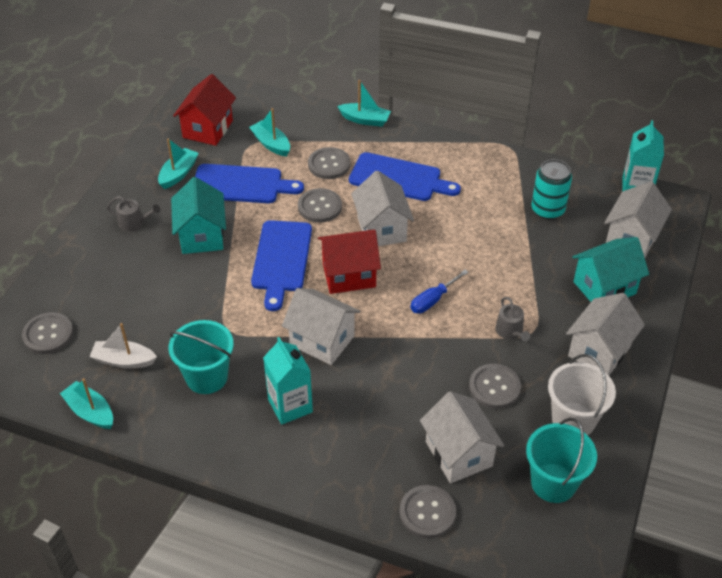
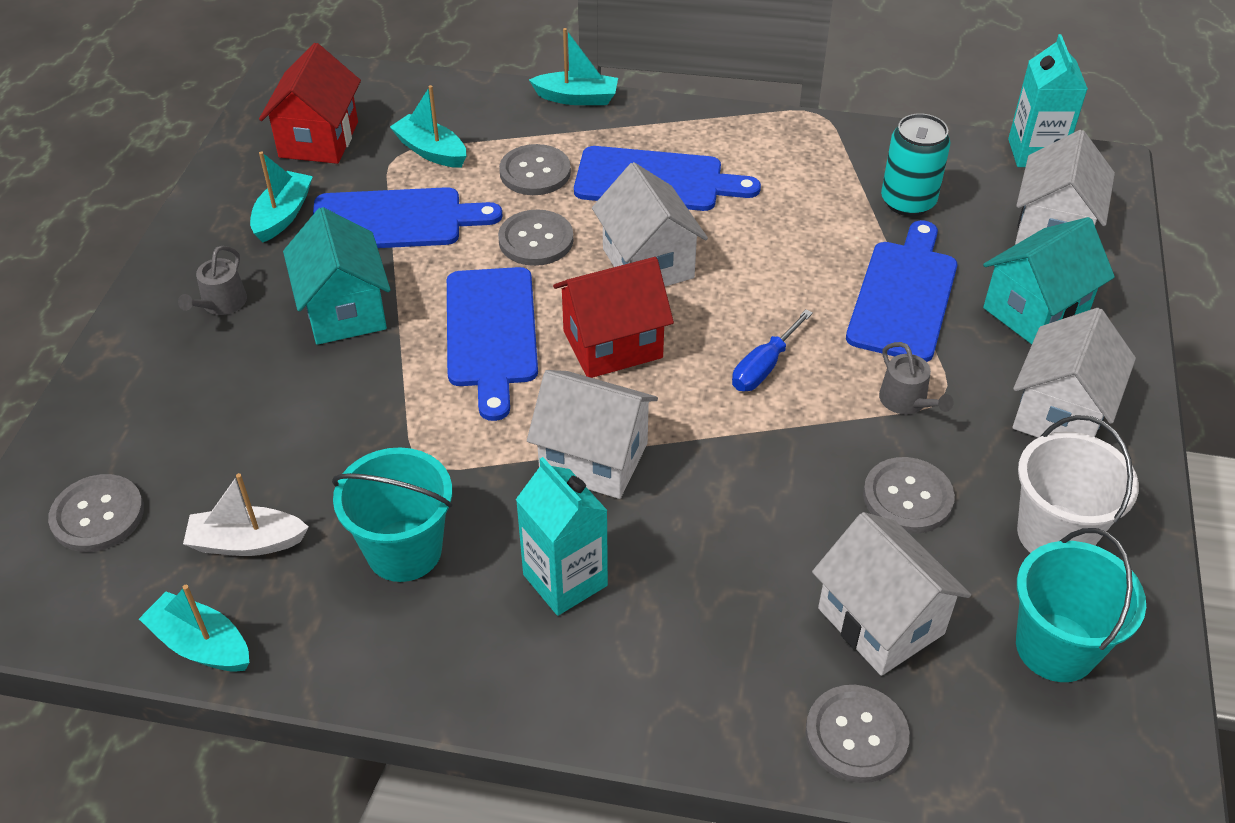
camera: 10 degrees left, 0 degrees up
grey watering can [107,196,160,232] -> grey watering can turned 105 degrees clockwise [178,246,247,315]
none -> blue cutting board [846,220,957,362]

